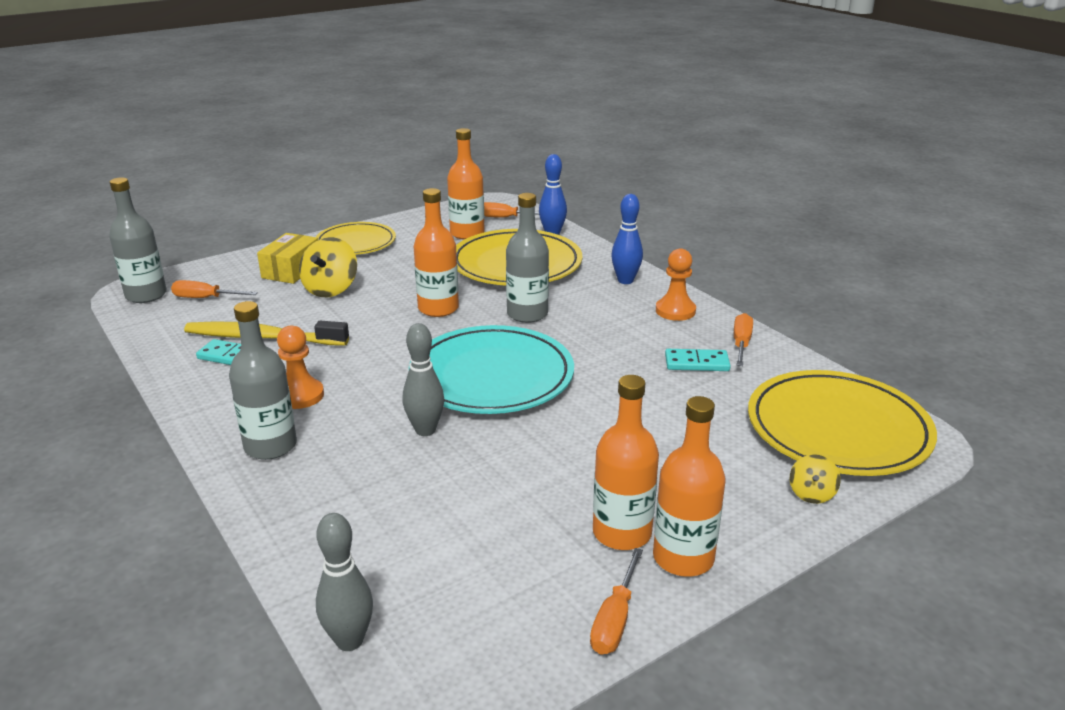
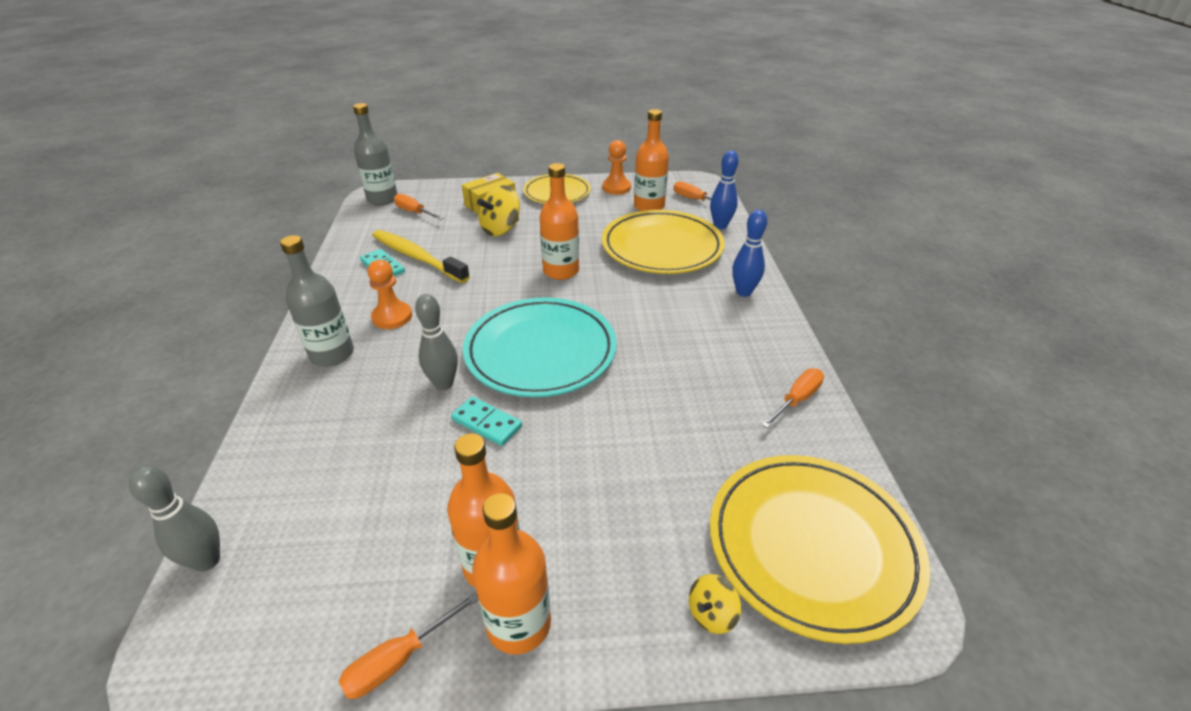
camera: 30 degrees right, 10 degrees up
grey bottle [506,193,549,323] -> none
orange pawn [656,248,696,321] -> orange pawn moved to [602,140,631,195]
turquoise domino [665,349,731,371] -> turquoise domino moved to [451,396,522,446]

